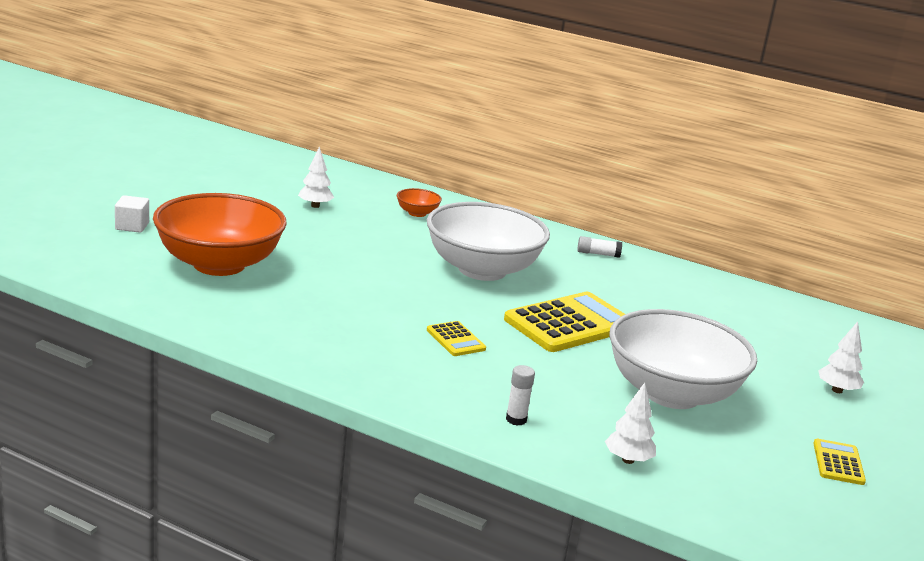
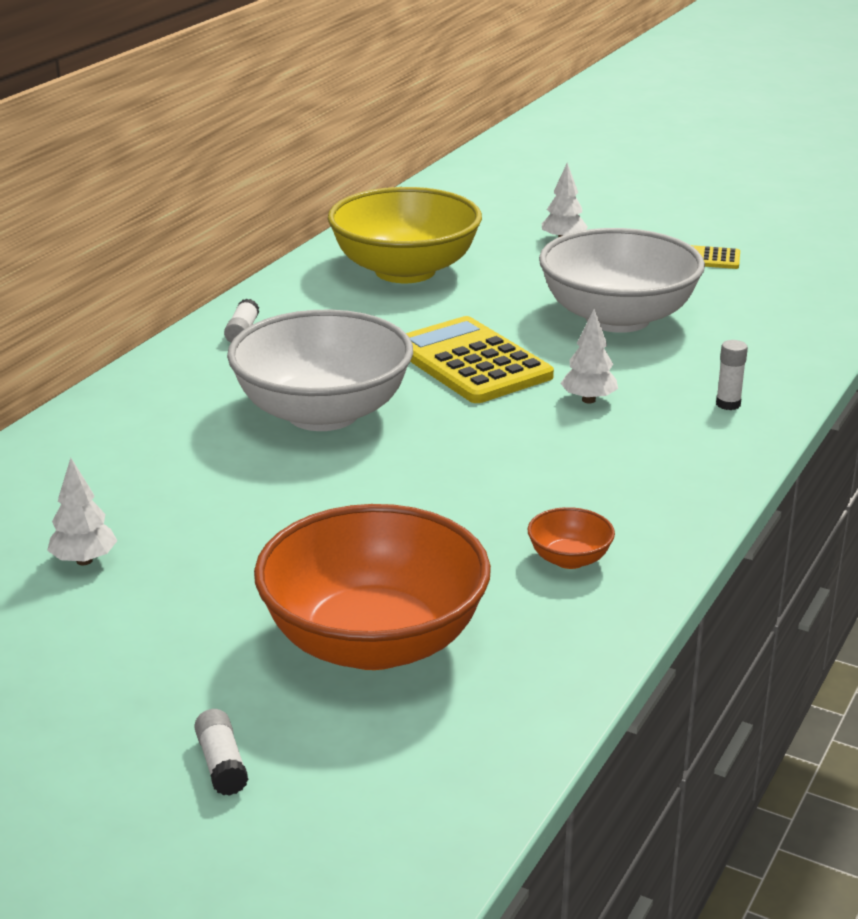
camera: 85 degrees left, 5 degrees up
white cube [115,195,149,233] -> white glue stick [194,709,249,796]
orange bowl [397,188,442,217] -> orange bowl moved to [528,507,615,569]
yellow calculator [427,321,486,356] -> none
white tree [605,382,656,464] -> white tree moved to [560,309,618,403]
none -> yellow bowl [328,187,482,283]

